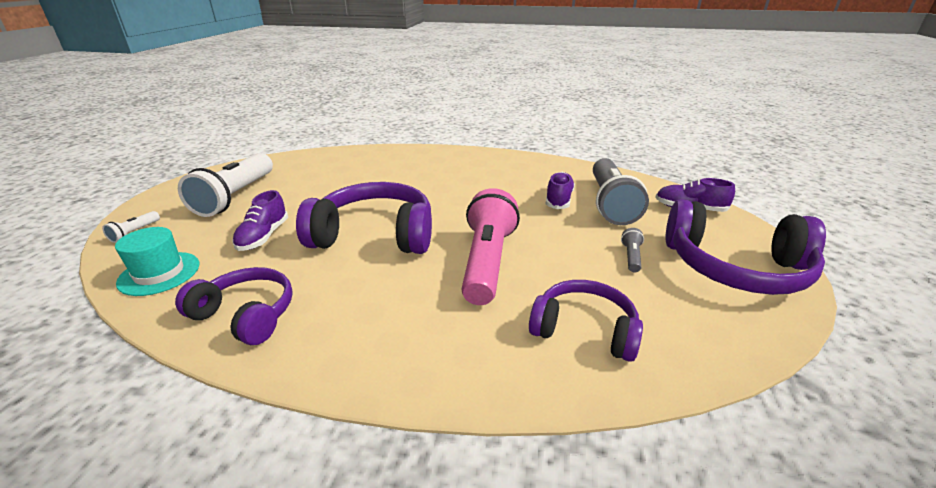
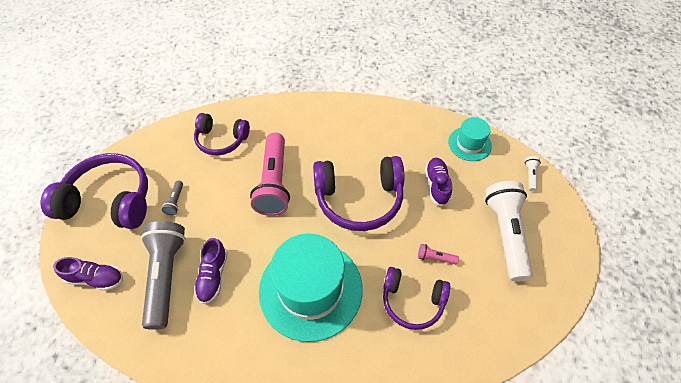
camera: 170 degrees right, 25 degrees up
purple headphones [175,267,293,345] -> purple headphones moved to [383,267,450,330]
none -> turquoise hat [259,234,363,342]
none -> pink flashlight [418,244,459,264]

